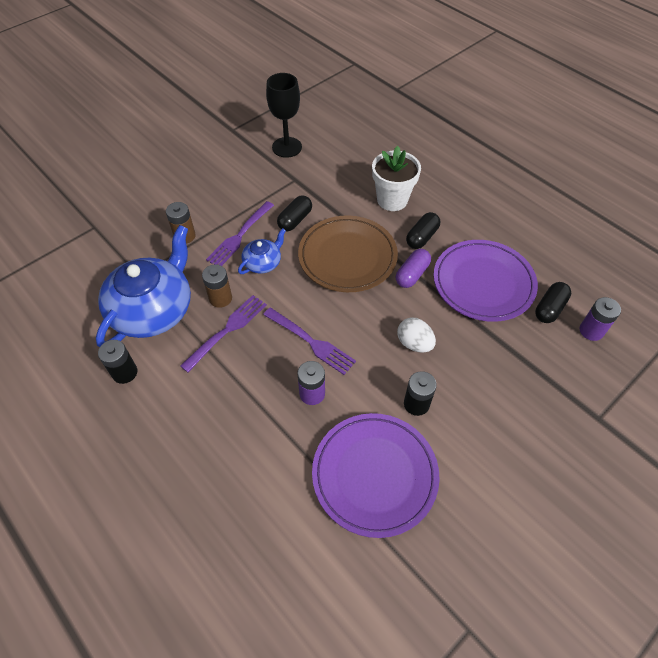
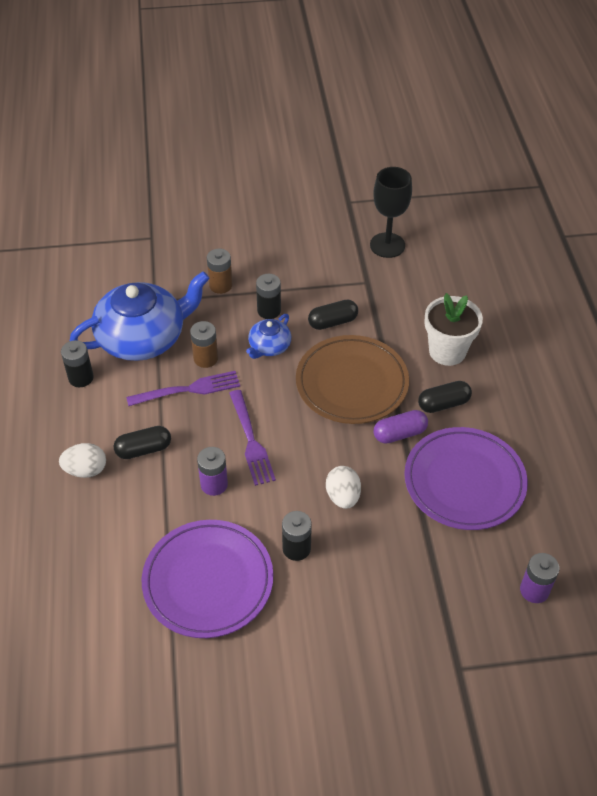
camera: 35 degrees right, 5 degrees down
purple fork [206,201,274,266] -> black battery [256,274,281,319]
blue teapot [238,228,286,274] -> blue teapot turned 135 degrees clockwise [246,314,291,359]
black capsule [535,282,571,323] -> black capsule moved to [114,426,171,459]
none -> white egg [59,443,106,478]

